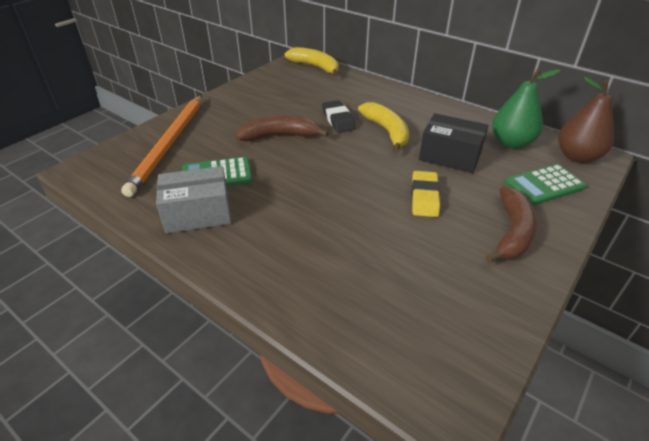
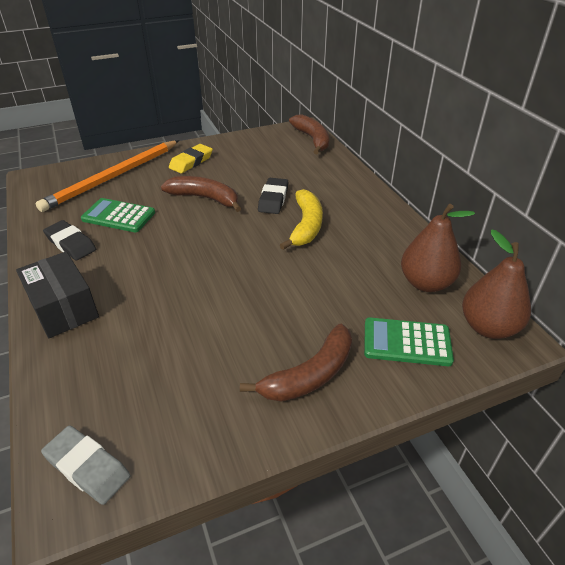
camera: 30 degrees right, 0 degrees up
grey box [156,166,231,234] -> black eraser [43,220,96,261]
yellow banana [285,47,339,76] -> brown banana [289,114,329,154]
yellow eraser [411,171,440,217] -> yellow eraser moved to [169,144,213,173]
black box [419,113,488,173] -> black box moved to [16,251,99,338]
green pear [492,69,561,149] -> brown pear [401,204,475,292]
none -> grey eraser [41,425,130,505]

